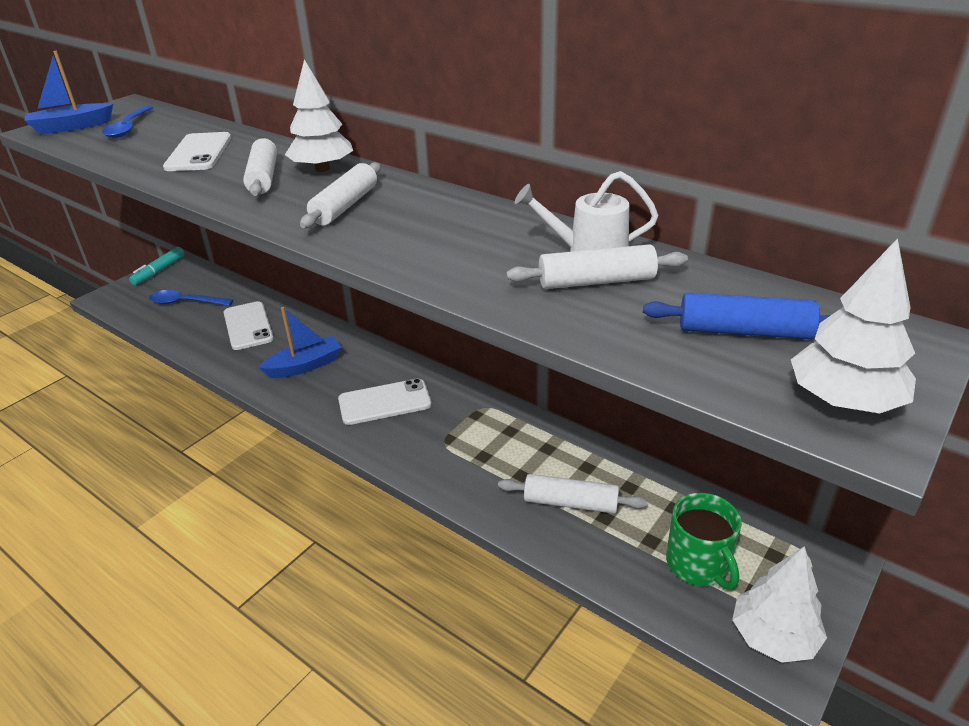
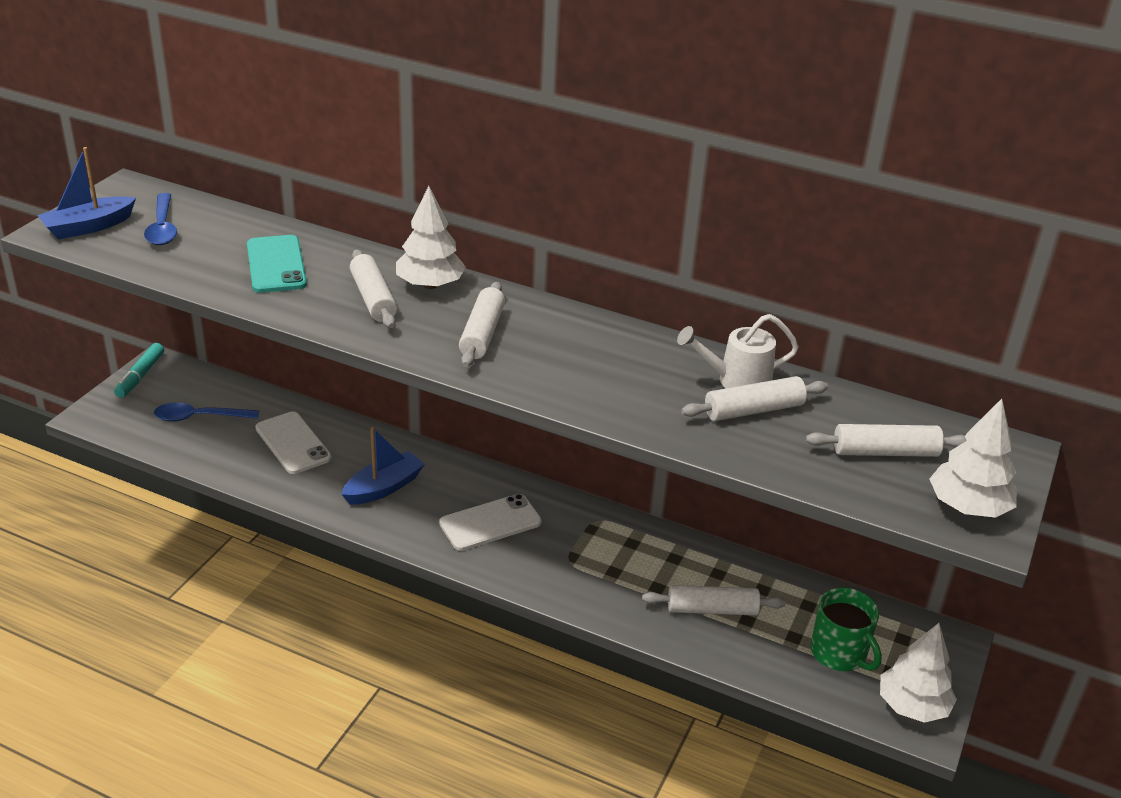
camera: 15 degrees left, 0 degrees up
white phone [163,132,231,171] -> turquoise phone [247,235,307,293]
blue rolling pin [643,292,831,339] -> white rolling pin [806,424,967,457]

